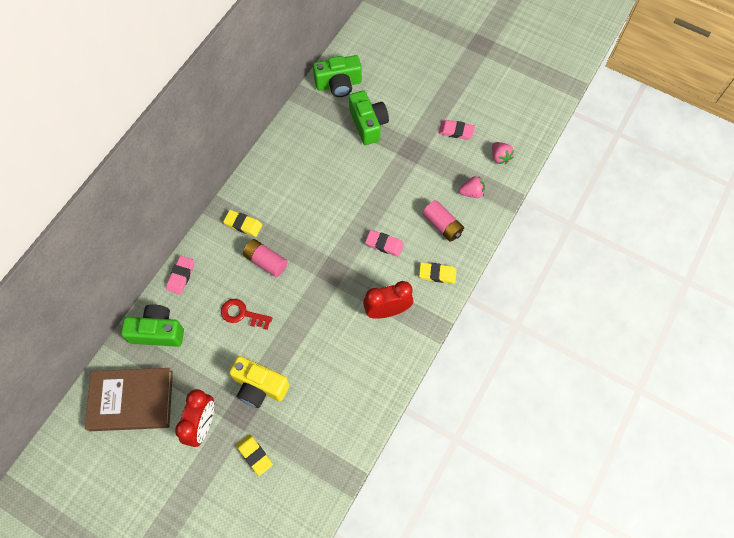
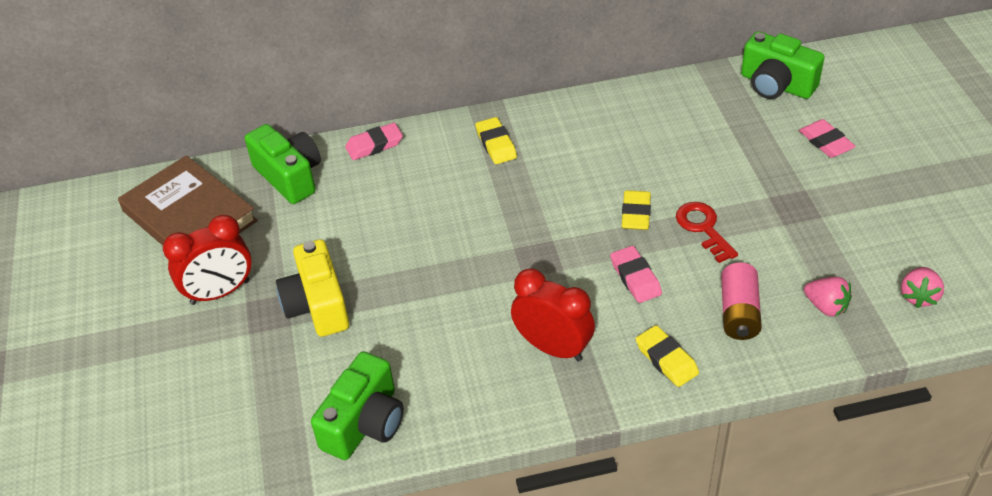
camera: 50 degrees right, 20 degrees down
red key [221,299,272,330] -> red key moved to [676,202,738,263]
yellow eraser [236,434,273,476] -> yellow eraser moved to [622,190,651,230]
pink battery [243,239,288,277] -> none
green camera [349,90,389,145] -> green camera moved to [311,352,404,460]
pink eraser [439,120,475,140] -> pink eraser moved to [799,119,856,158]

